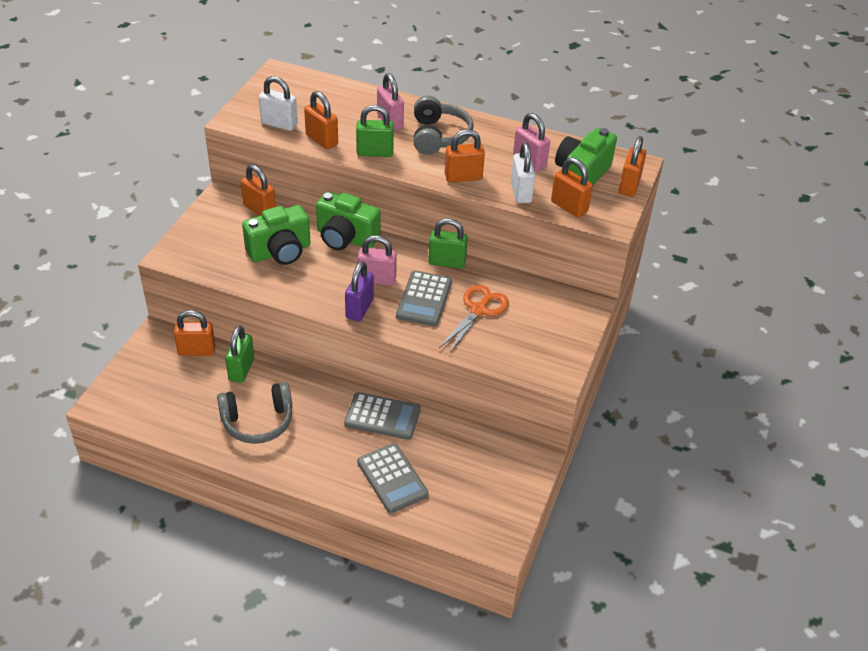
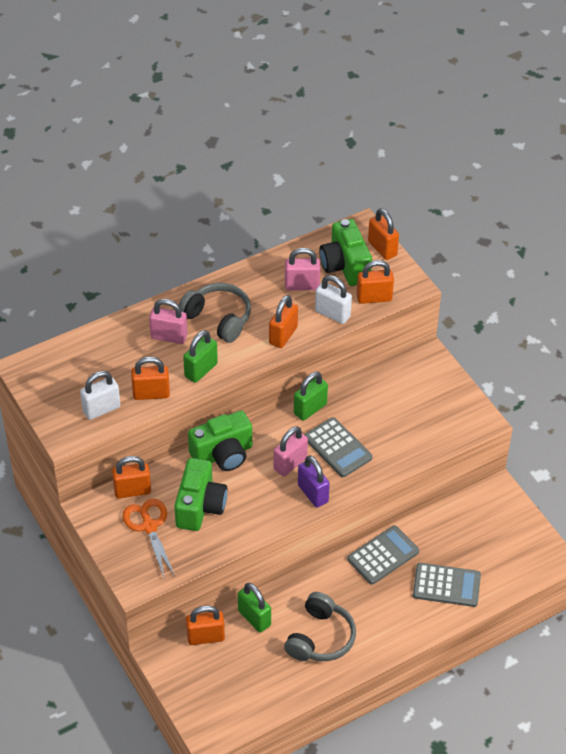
camera: 50 degrees left, 5 degrees up
orange padlock [174,310,216,356] -> orange padlock turned 45 degrees clockwise [186,605,225,645]
orange scissors [439,285,509,354] -> orange scissors moved to [123,499,175,577]

